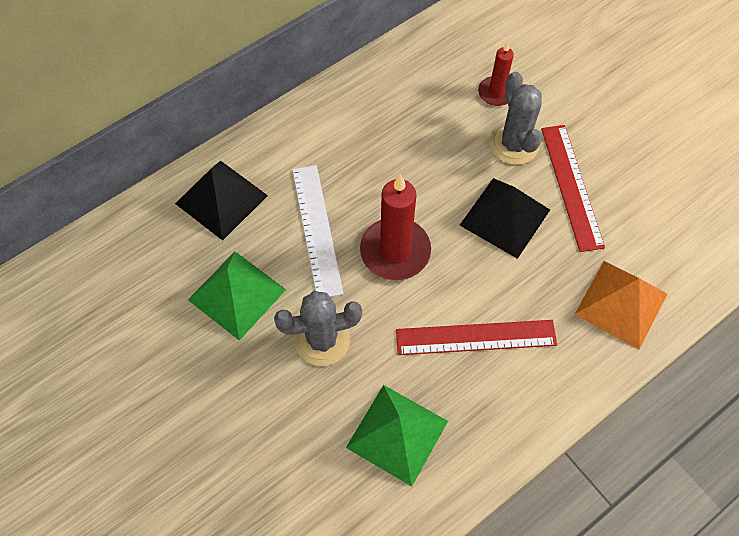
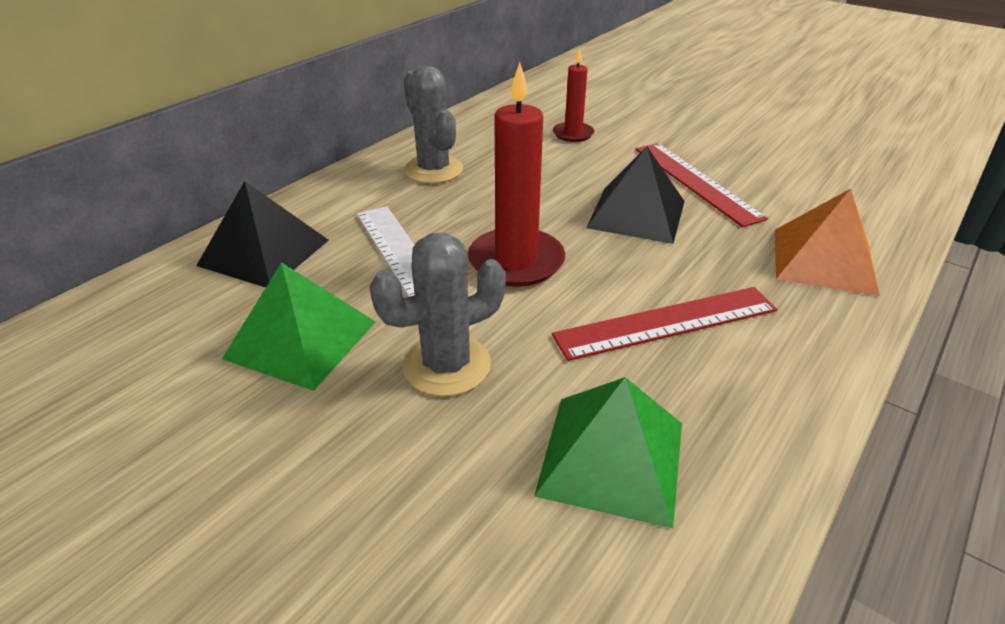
camera: 15 degrees left, 25 degrees down
grey cactus [489,72,542,165] -> grey cactus moved to [404,66,463,184]

